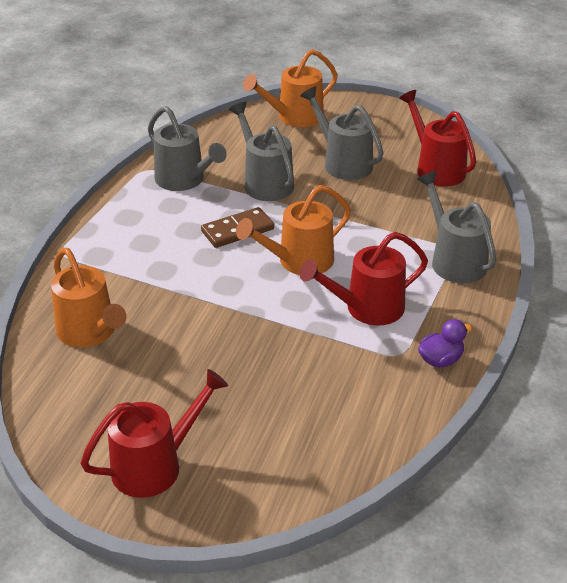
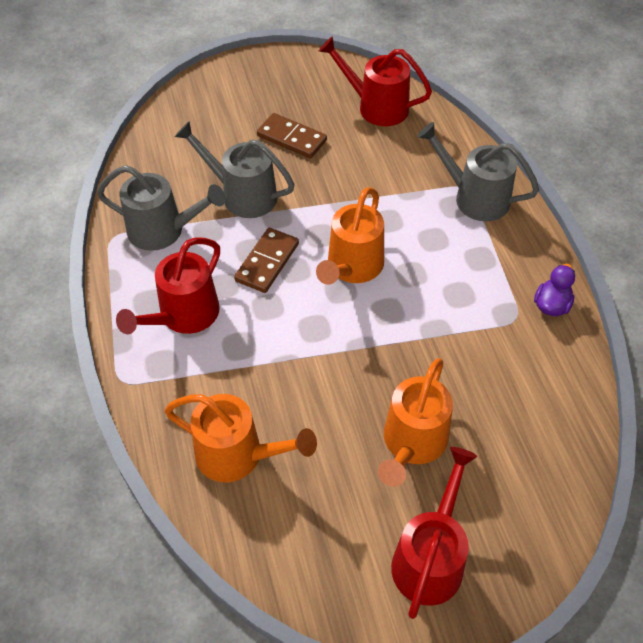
camera: 35 degrees left, 15 degrees up
orange watering can [243,49,338,127] -> orange watering can moved to [378,358,453,487]
grey watering can [300,86,384,180] -> brown domino [257,113,327,159]
red watering can [300,232,428,325] -> red watering can moved to [116,237,220,334]

